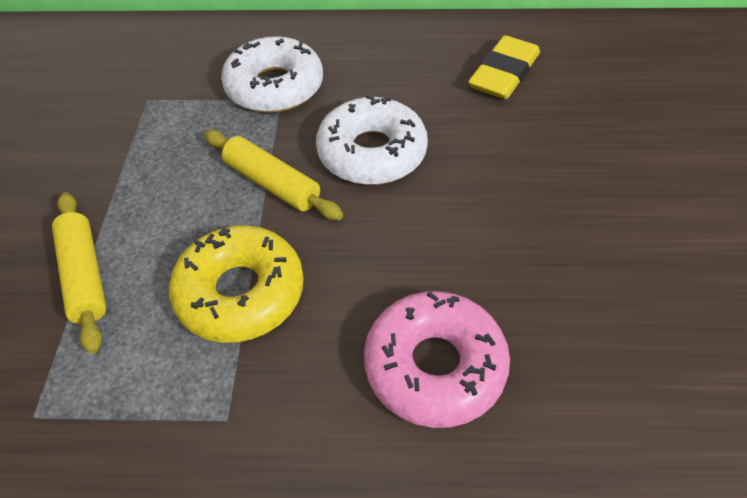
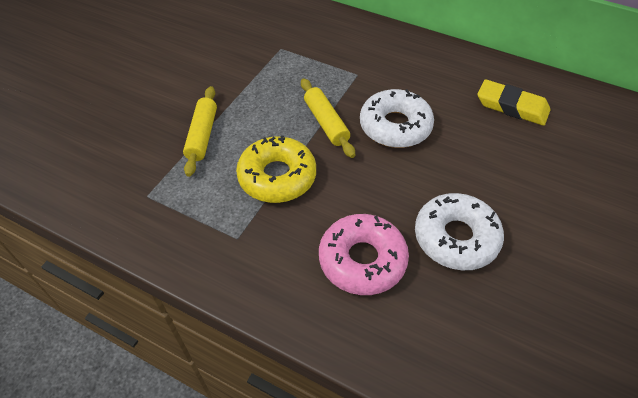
camera: 25 degrees right, 0 degrees up
white donut [221,36,323,113] -> white donut moved to [415,193,504,270]
yellow eraser [468,35,540,99] -> yellow eraser turned 60 degrees clockwise [477,79,550,126]

